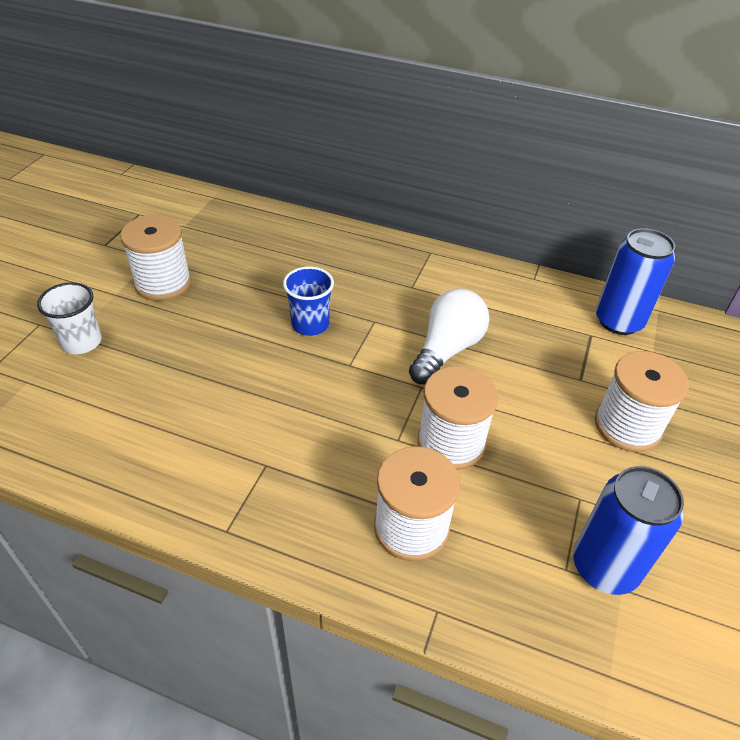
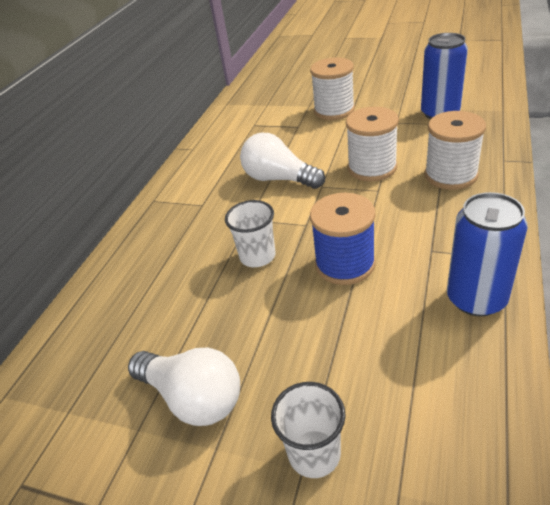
camera: 85 degrees left, 5 degrees down
white spool [120,215,192,301] -> white light bulb [128,347,240,426]
blue cup [283,266,334,336] -> white cup [225,200,276,267]
blue can [596,228,675,335] -> blue can moved to [447,192,528,316]
none -> blue spool [310,193,376,285]

